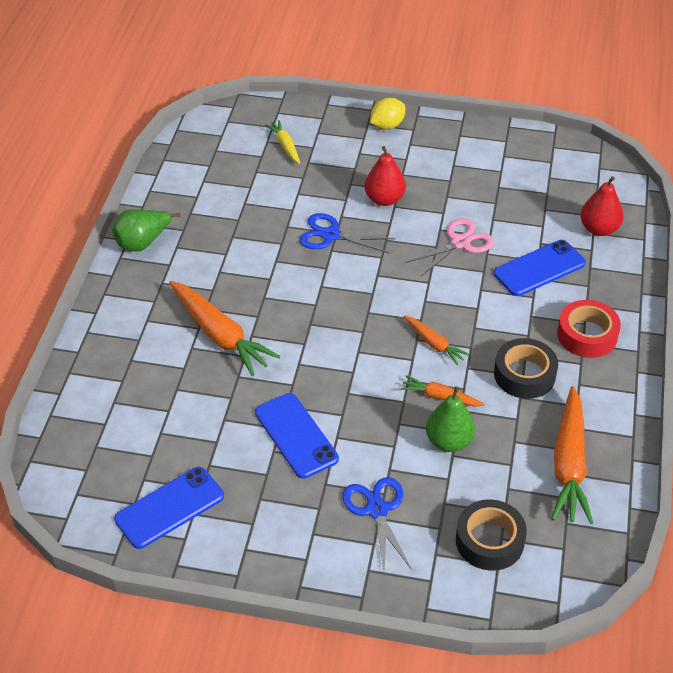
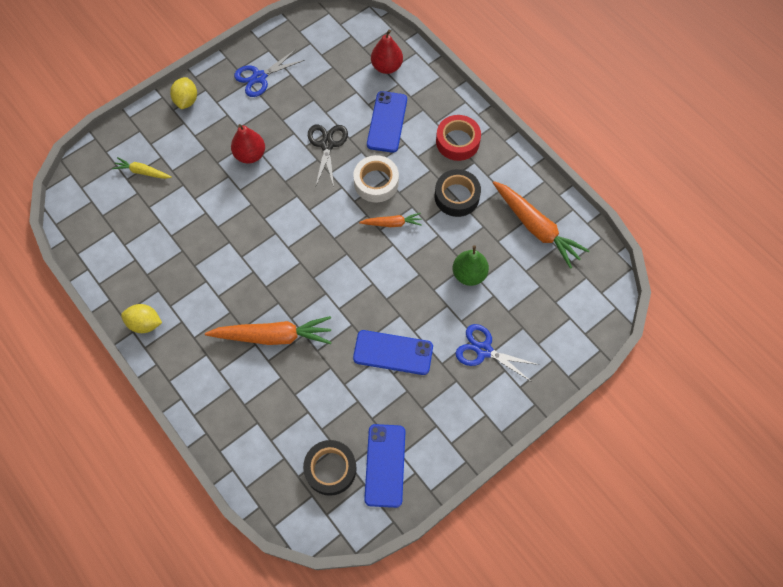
camera: 50 degrees left, 20 degrees up
green pear [112,209,181,252] -> yellow lemon [121,304,162,333]
blue scissors [299,213,395,254] -> blue scissors moved to [234,49,305,97]
orange carrot [400,375,485,407] -> none
pink scissors [405,218,494,277] -> black scissors [308,125,348,187]
black tape [456,499,527,571] -> black tape moved to [303,440,357,496]
none -> white tape [353,155,399,202]

